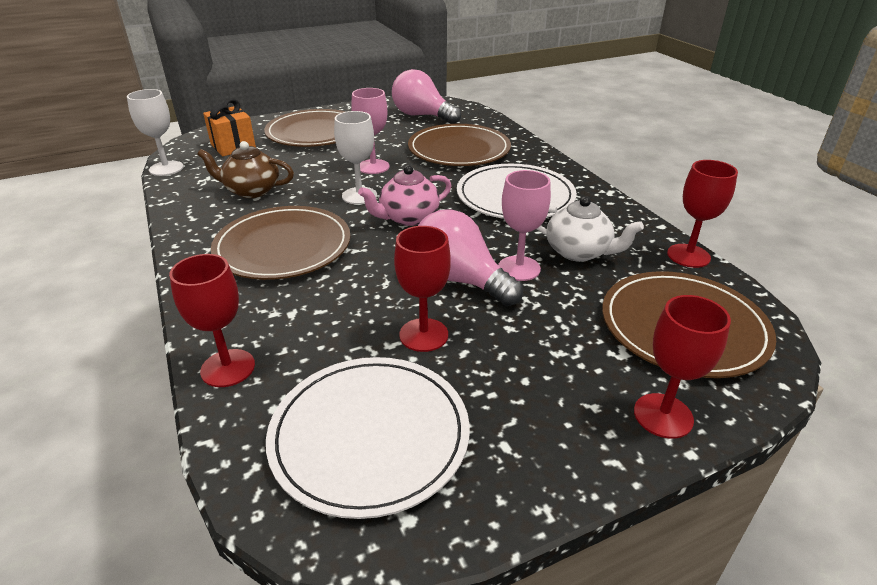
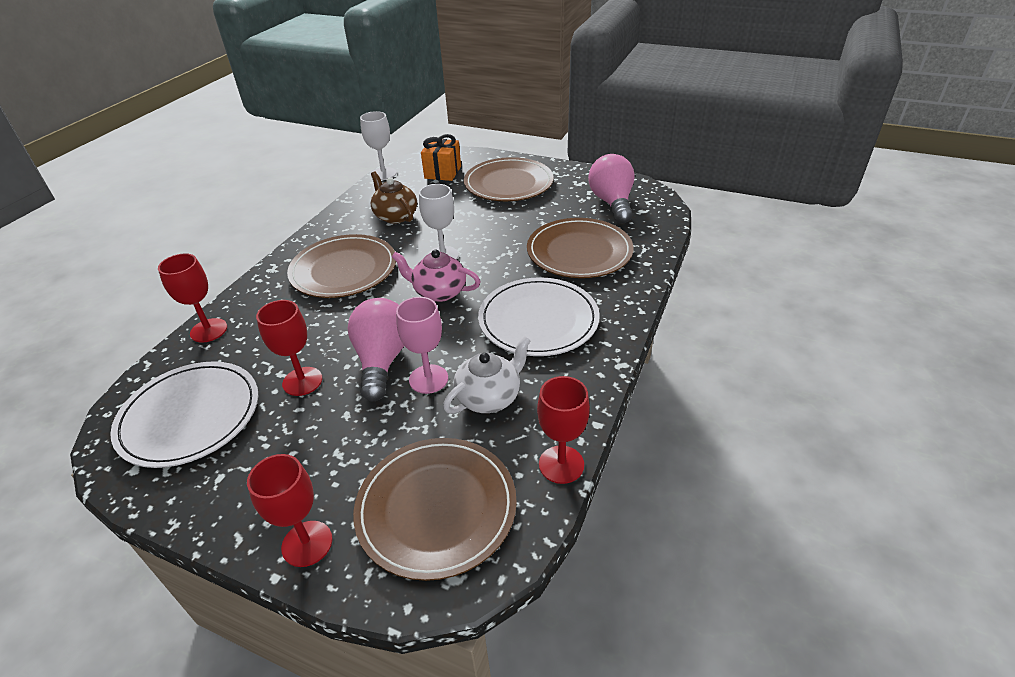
camera: 50 degrees right, 5 degrees up
pink goblet [351,88,390,174] -> none
white teapot [537,196,644,262] -> white teapot turned 120 degrees counterclockwise [443,336,531,414]

